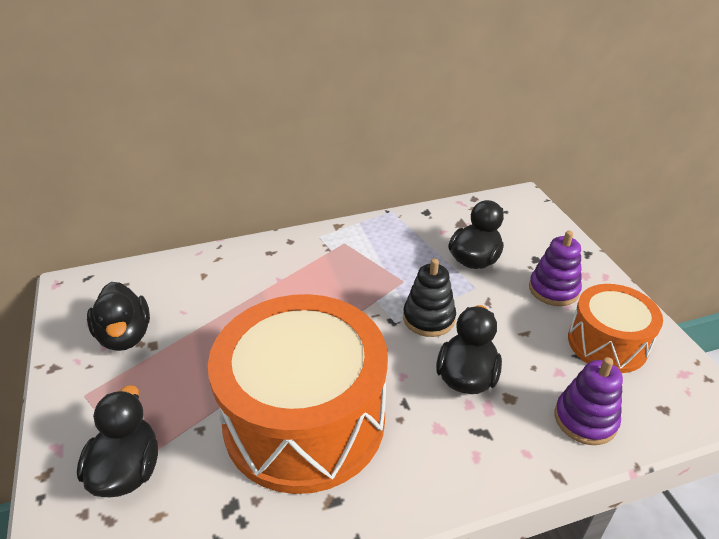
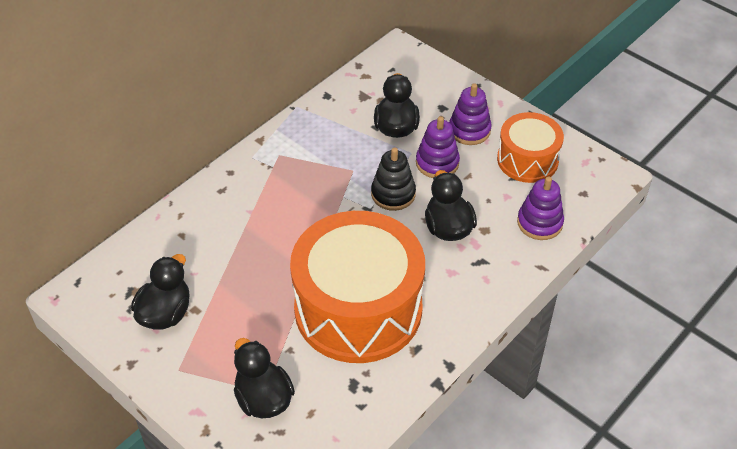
camera: 30 degrees left, 10 degrees up
black duck [87,282,150,351] -> black duck turned 105 degrees counterclockwise [131,254,190,330]
none -> purple stacking toy [416,116,460,178]

